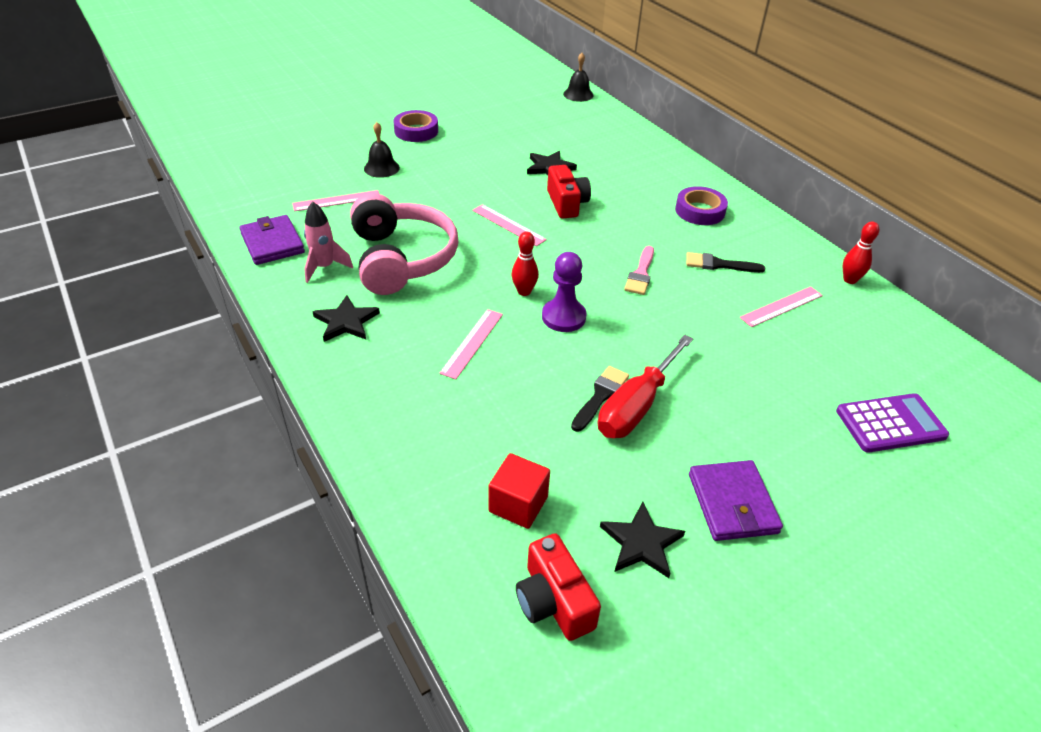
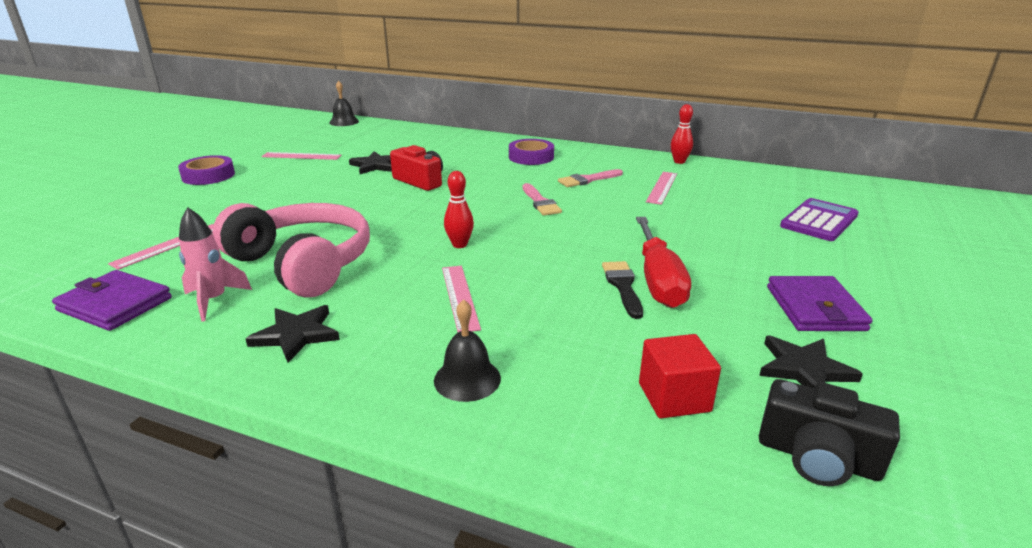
camera: 35 degrees left, 15 degrees down
black bell [364,122,400,178] -> black bell moved to [434,299,501,402]
pink ruler [472,204,547,246] -> pink ruler moved to [262,152,341,160]
red camera [516,533,601,641] -> black camera [759,379,900,486]
purple pawn [542,252,586,332] -> none
black brush [686,252,765,273] -> pink brush [558,169,623,187]
purple wallet [689,460,783,541] -> purple wallet turned 45 degrees clockwise [767,276,873,331]

